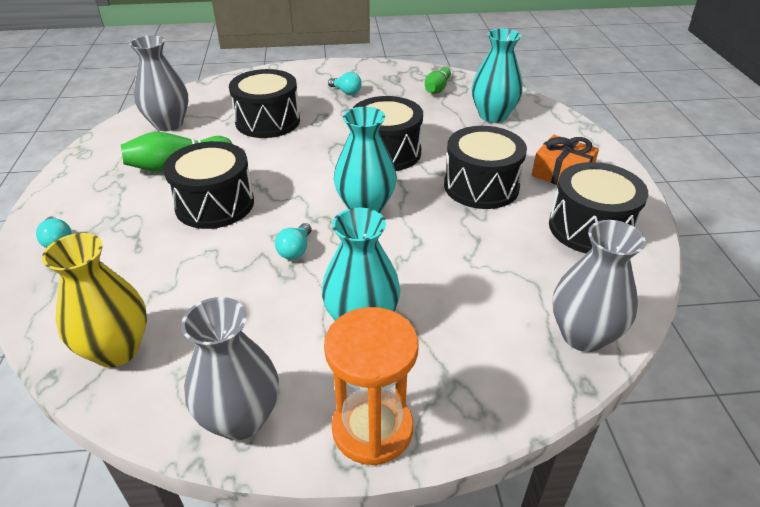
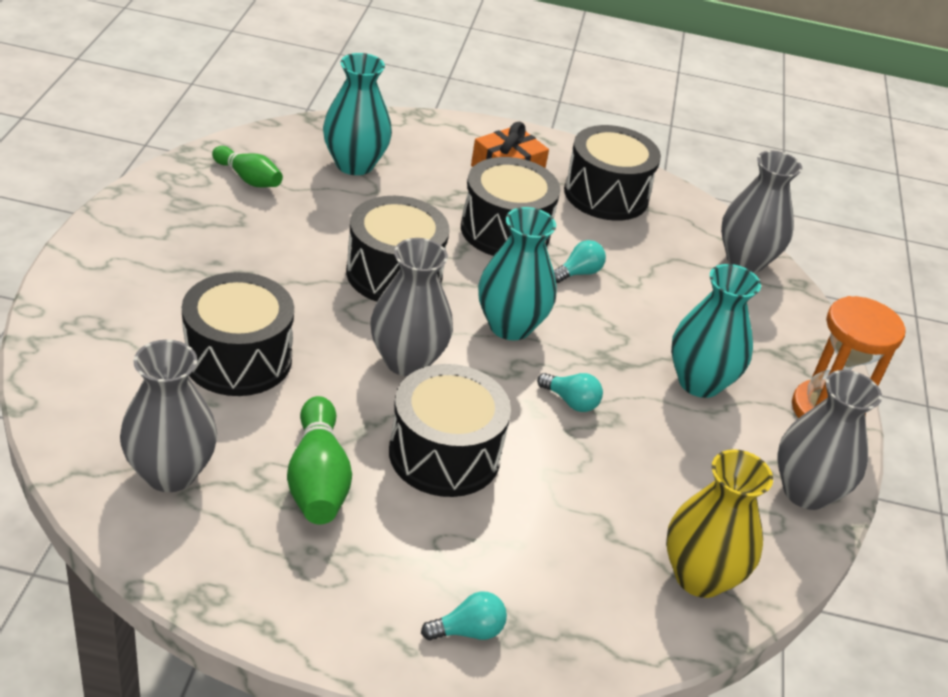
camera: 80 degrees left, 0 degrees up
turquoise light bulb [328,72,362,95] -> turquoise light bulb moved to [553,240,606,283]
none -> grey vase [370,238,453,376]

